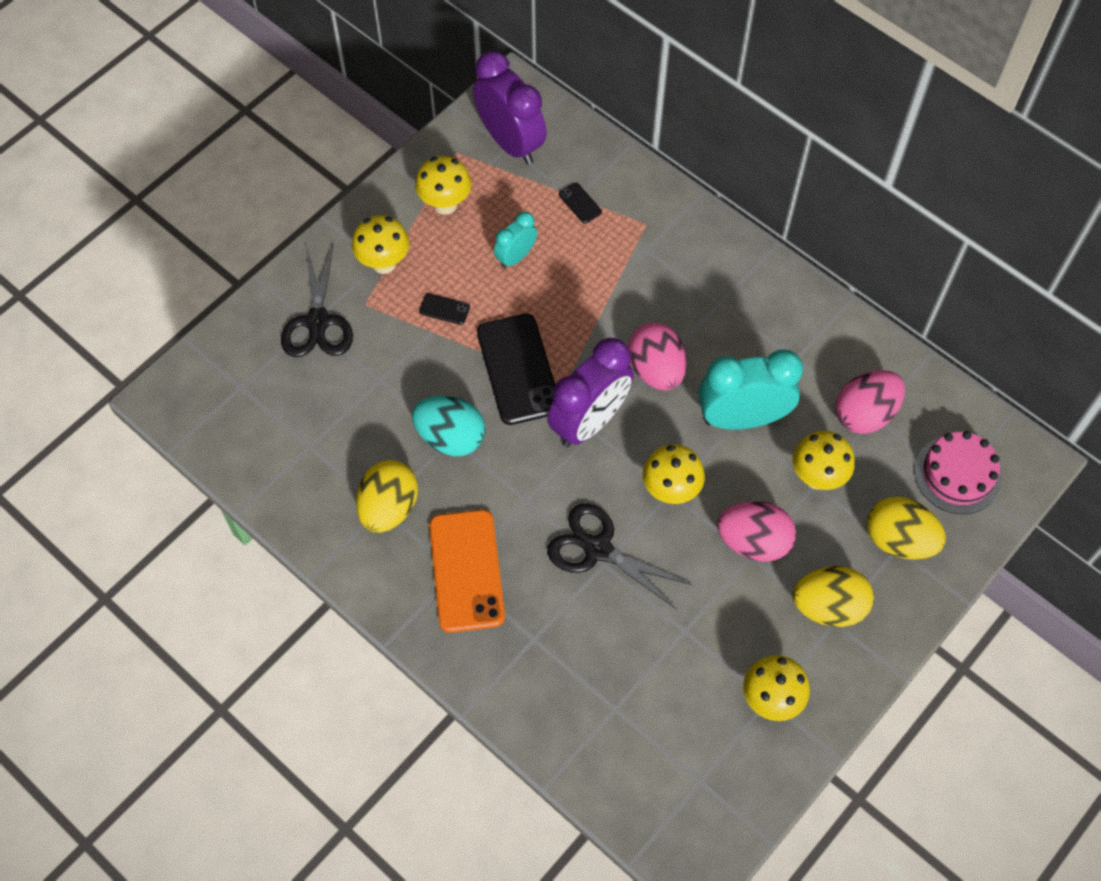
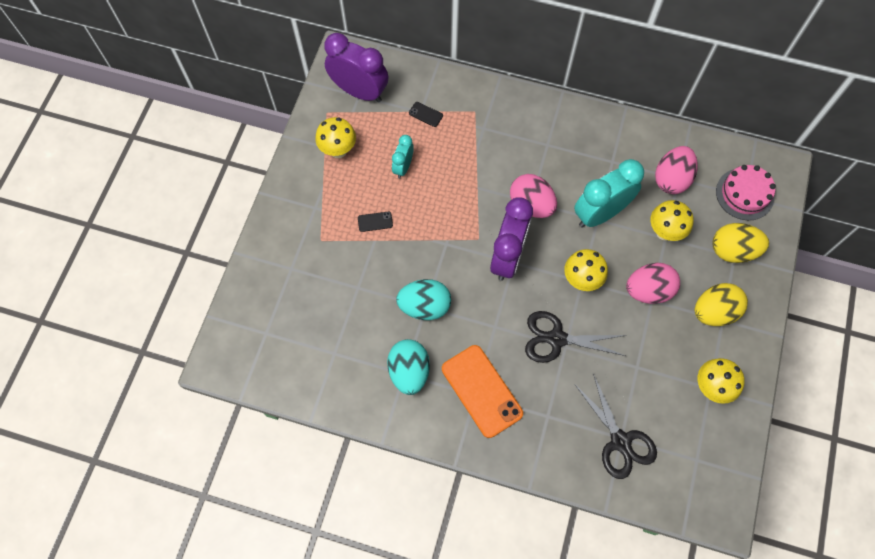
camera: 25 degrees left, 5 degrees up
black scissors [281,242,353,357] -> black scissors moved to [575,373,657,479]
yellow mushroom [352,215,409,274] -> none
yellow egg [356,460,418,533] -> turquoise egg [387,339,430,395]
black phone [477,314,555,425] -> none

